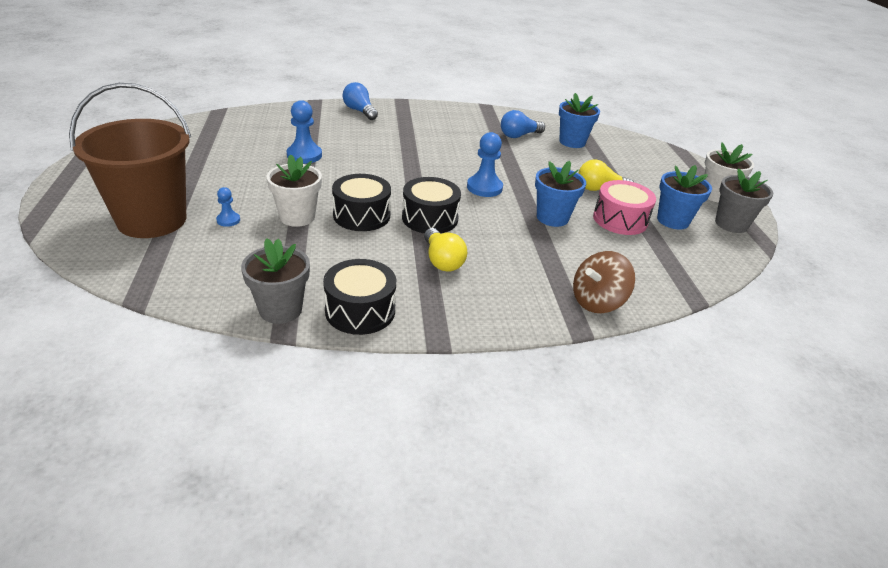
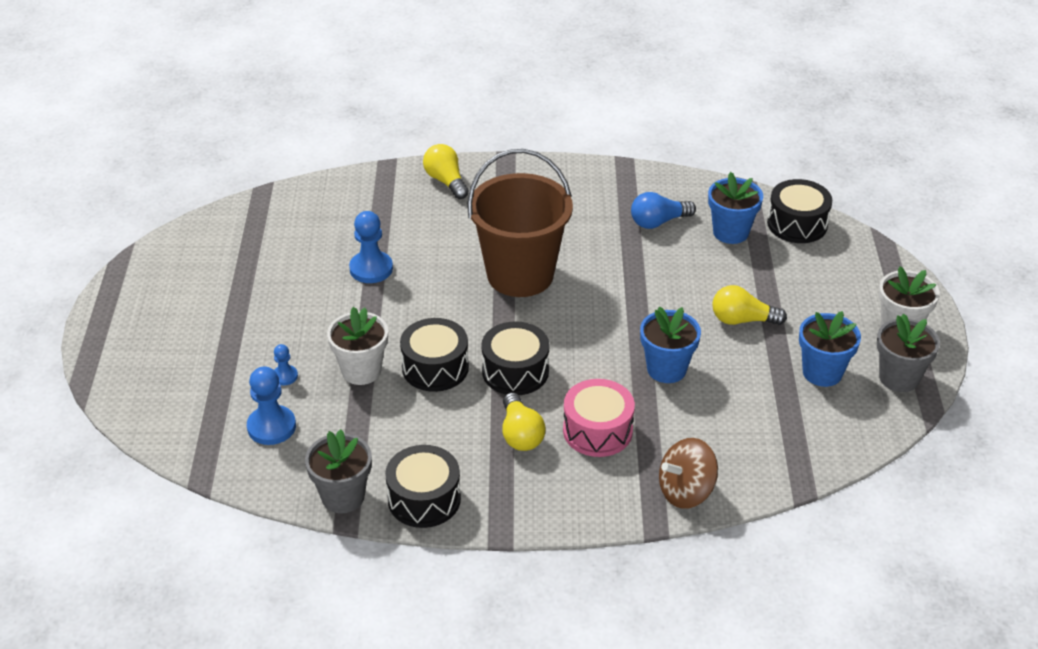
camera: 10 degrees right, 5 degrees up
brown bucket [69,83,191,238] -> brown bucket moved to [467,149,573,297]
blue light bulb [343,82,378,120] -> yellow light bulb [423,144,469,199]
blue pawn [467,132,503,197] -> blue pawn moved to [247,366,296,445]
pink drum [593,180,656,235] -> pink drum moved to [563,379,635,457]
none -> black drum [767,179,832,243]

